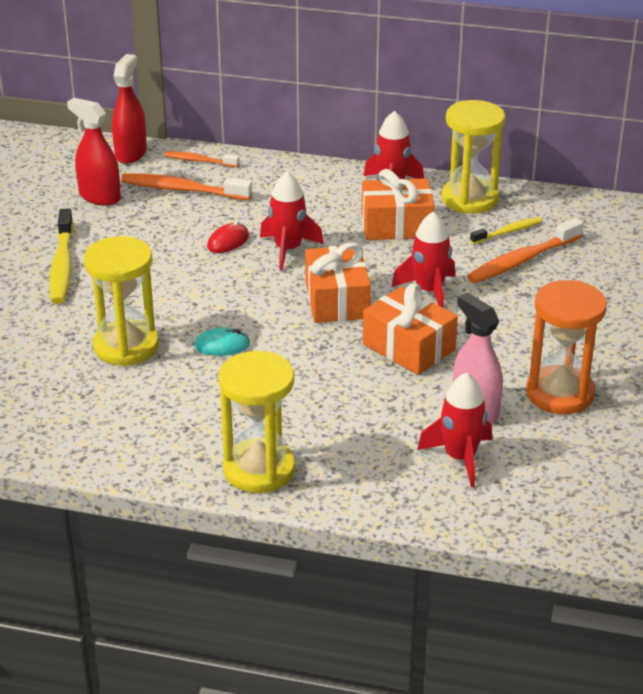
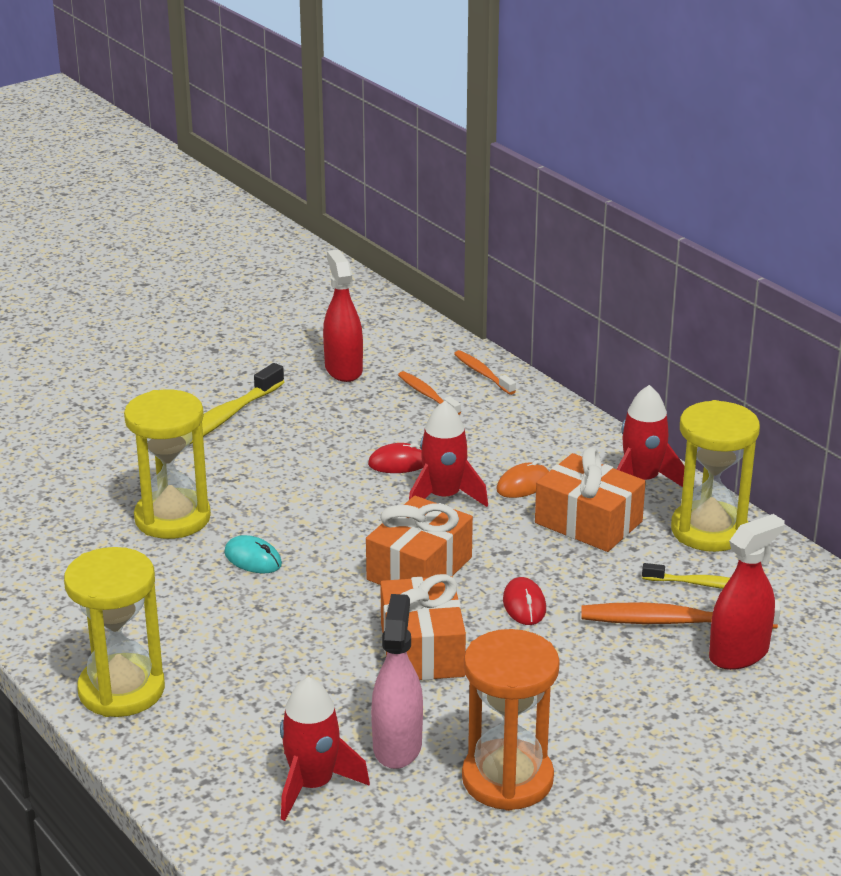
camera: 40 degrees right, 5 degrees down
red spray bottle [112,54,147,164] -> red spray bottle moved to [709,514,785,670]
orange toothbrush [121,173,252,200] -> orange toothbrush [398,371,461,415], size x0.59
red rocket [392,211,455,308] -> red mouse [503,577,546,625]
none -> orange mouse [496,460,549,498]

